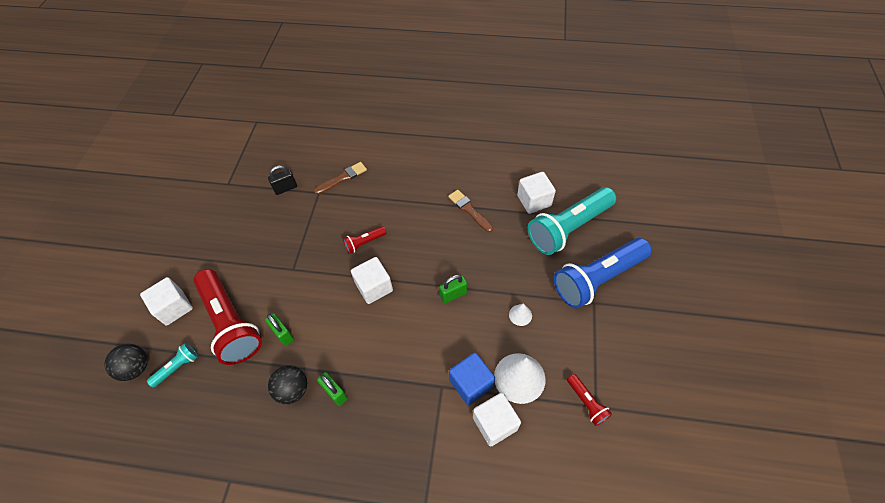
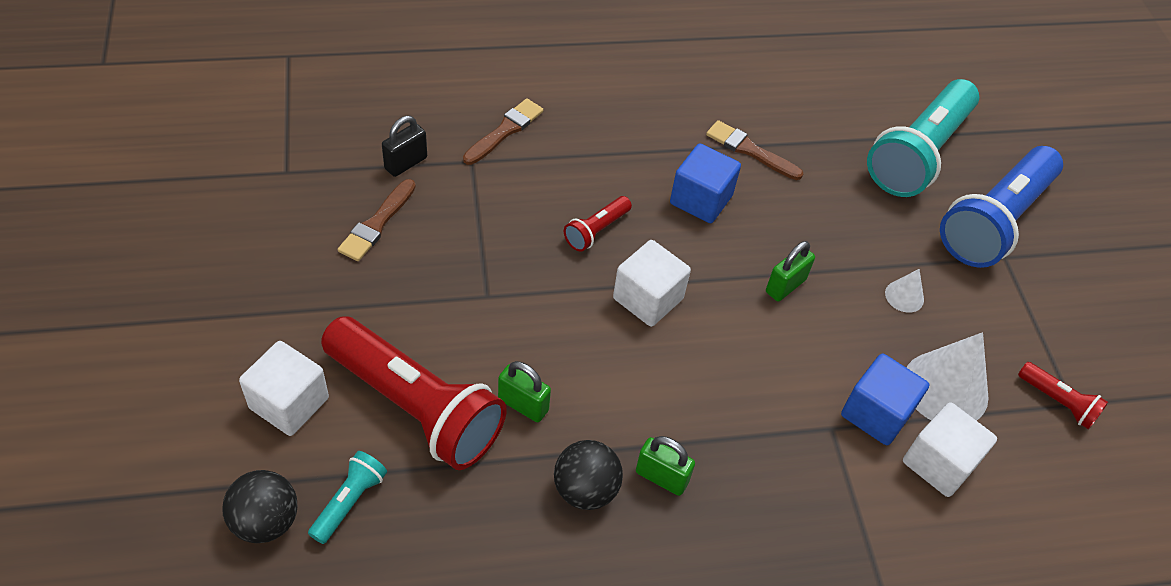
camera: 25 degrees left, 5 degrees down
white cube [517,172,556,214] -> none
none -> brown brush [338,179,416,261]
none -> blue cube [670,143,741,223]

